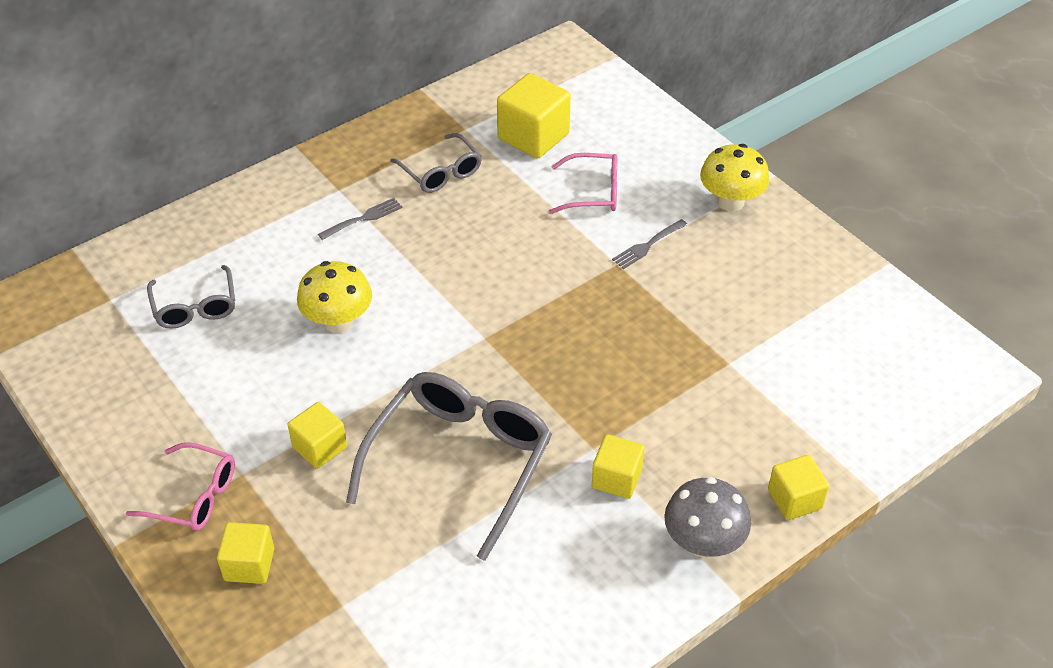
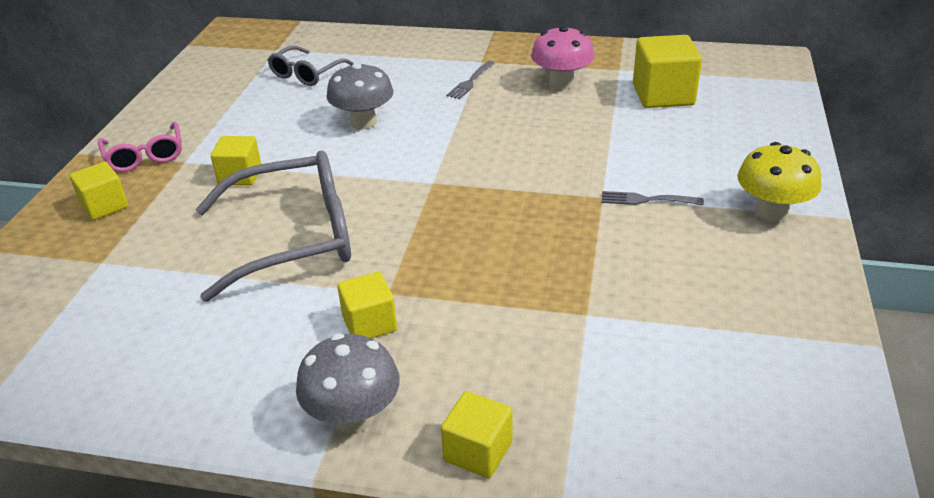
camera: 50 degrees right, 10 degrees down
yellow mushroom [297,261,372,333] -> grey mushroom [327,63,394,130]
grey fork [318,198,402,240] -> grey fork turned 105 degrees clockwise [447,61,495,99]
grey glasses [390,133,482,193] -> pink mushroom [531,25,595,90]
pink glasses [549,153,617,214] -> none

